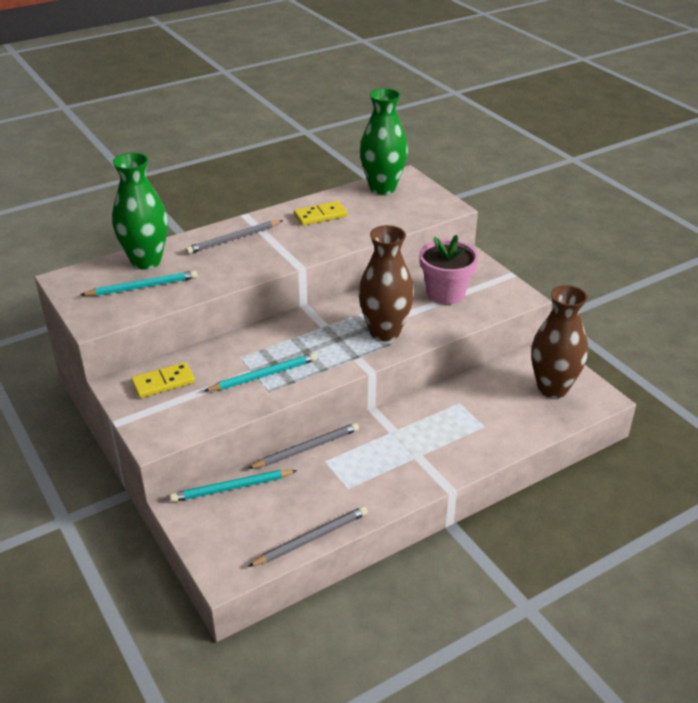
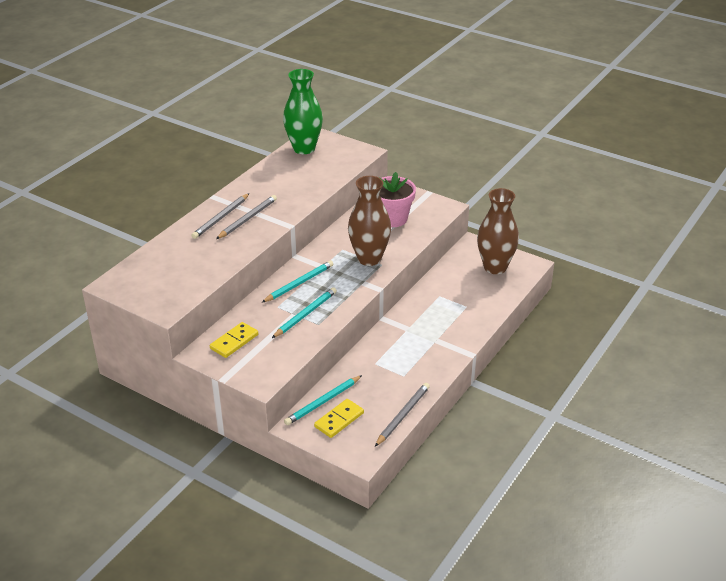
camera: 25 degrees left, 0 degrees up
turquoise pencil [80,270,197,296] -> turquoise pencil moved to [261,260,333,303]
green vase [112,153,168,270] -> none
grey pencil [248,423,359,469] -> grey pencil moved to [216,195,277,239]
yellow domino [294,201,347,225] -> yellow domino moved to [314,399,364,438]

